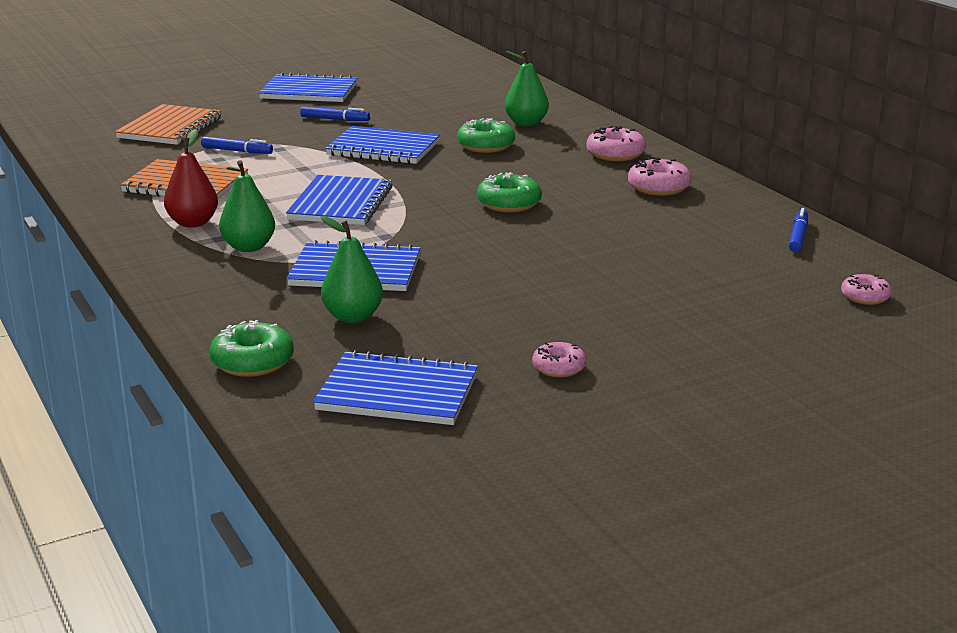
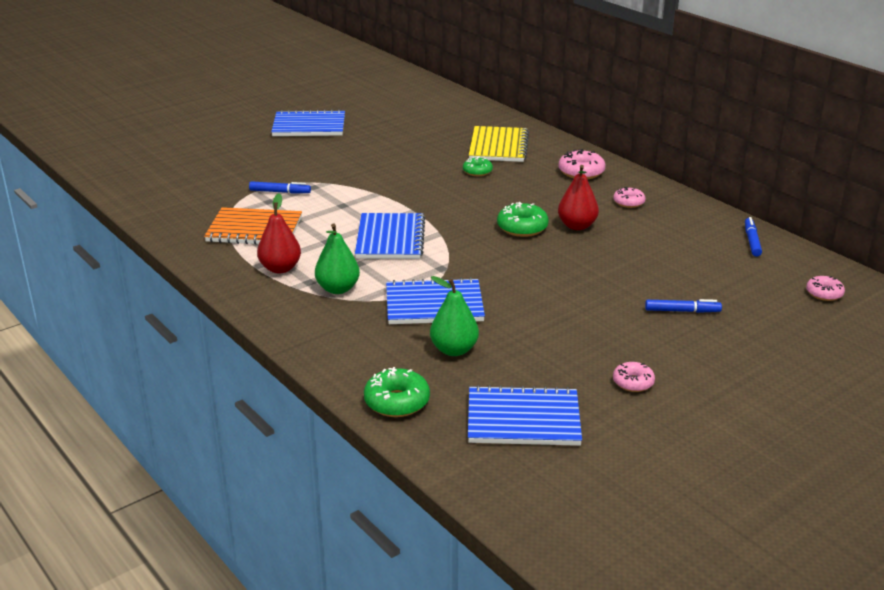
camera: 10 degrees left, 5 degrees up
orange notebook [115,104,222,145] -> none
blue marker [300,106,370,121] -> blue marker moved to [645,299,722,313]
blue notebook [325,126,440,164] -> none
green donut [457,118,515,153] -> green donut [463,157,493,176], size x0.65
green pear [505,51,549,126] -> yellow notebook [469,126,529,162]
pink donut [628,157,692,196] -> pink donut [613,187,645,208], size x0.65
none -> red pear [558,165,599,230]

